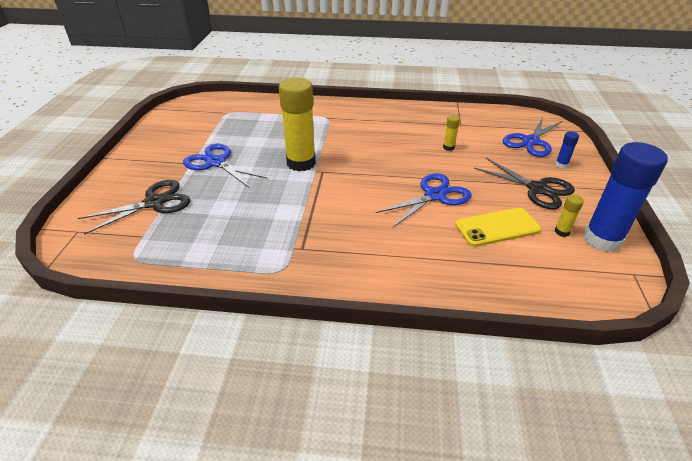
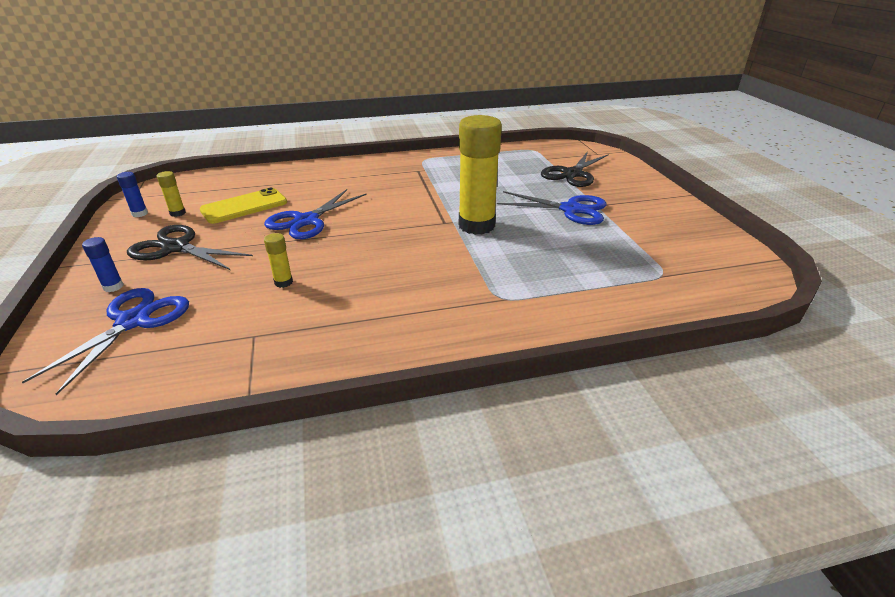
camera: 160 degrees right, 5 degrees down
blue glue stick [584,142,668,252] -> blue glue stick [117,172,148,217], size x0.42

